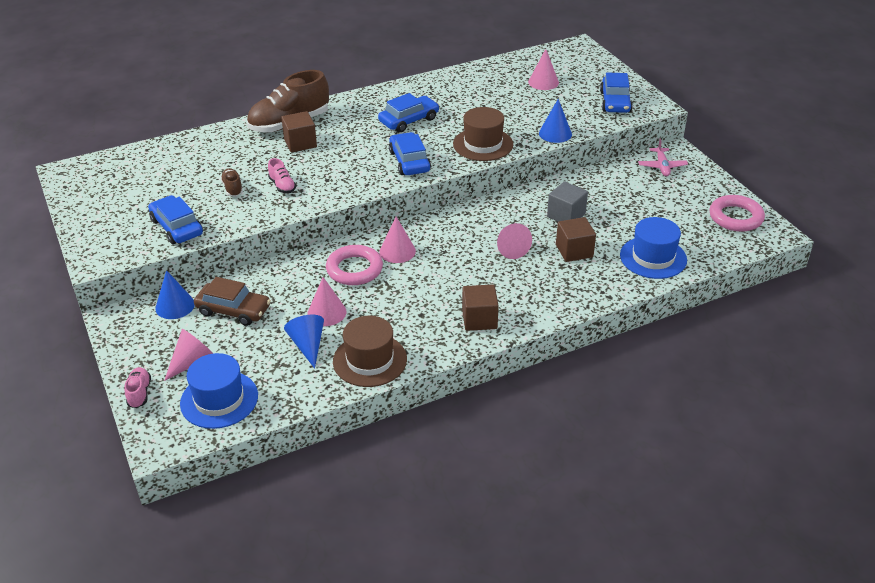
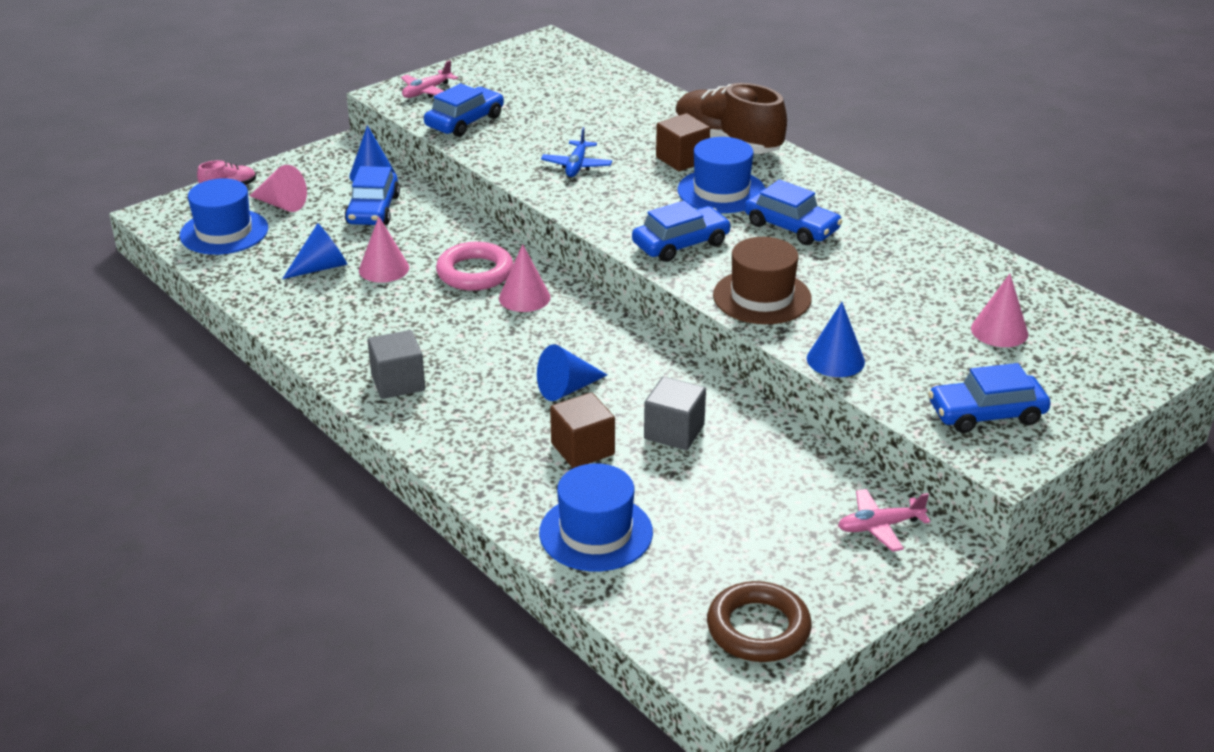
camera: 75 degrees right, 5 degrees down
brown car [194,277,271,326] -> blue car [344,166,400,225]
brown shoe [220,168,243,196] -> none
pink shoe [268,158,296,193] -> blue plane [541,127,612,177]
brown hat [333,316,407,387] -> none
brown cube [462,284,499,331] -> grey cube [368,330,425,399]
pink cone [497,223,532,259] -> blue cone [537,344,607,401]
pink ring [709,195,765,232] -> brown ring [707,581,812,662]
none -> pink plane [401,60,458,98]
none -> blue hat [677,137,765,213]

